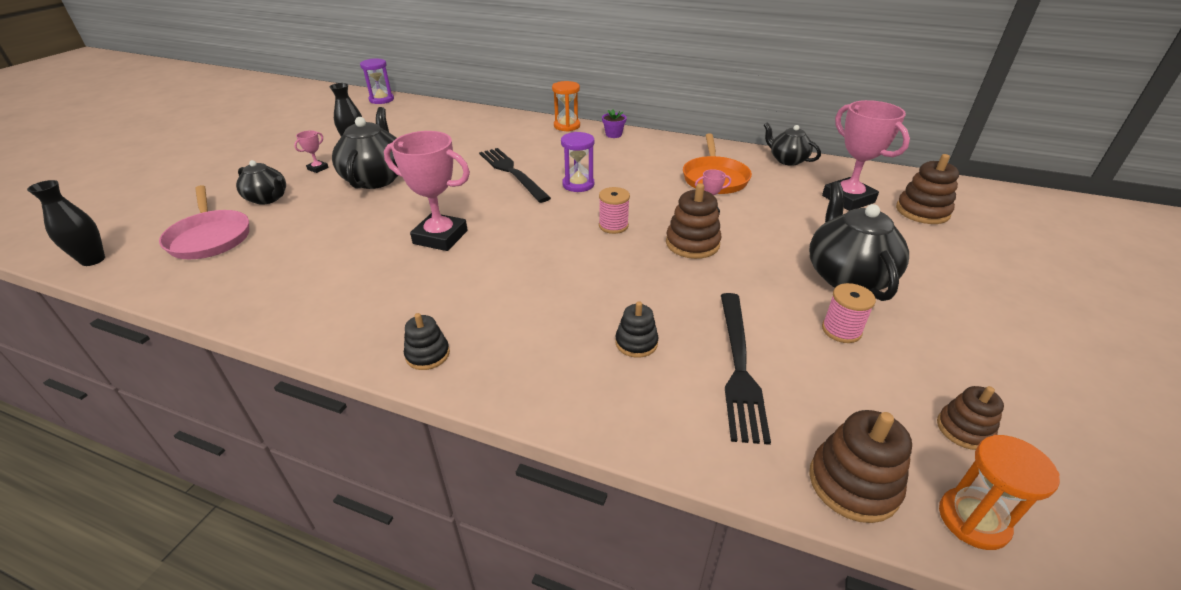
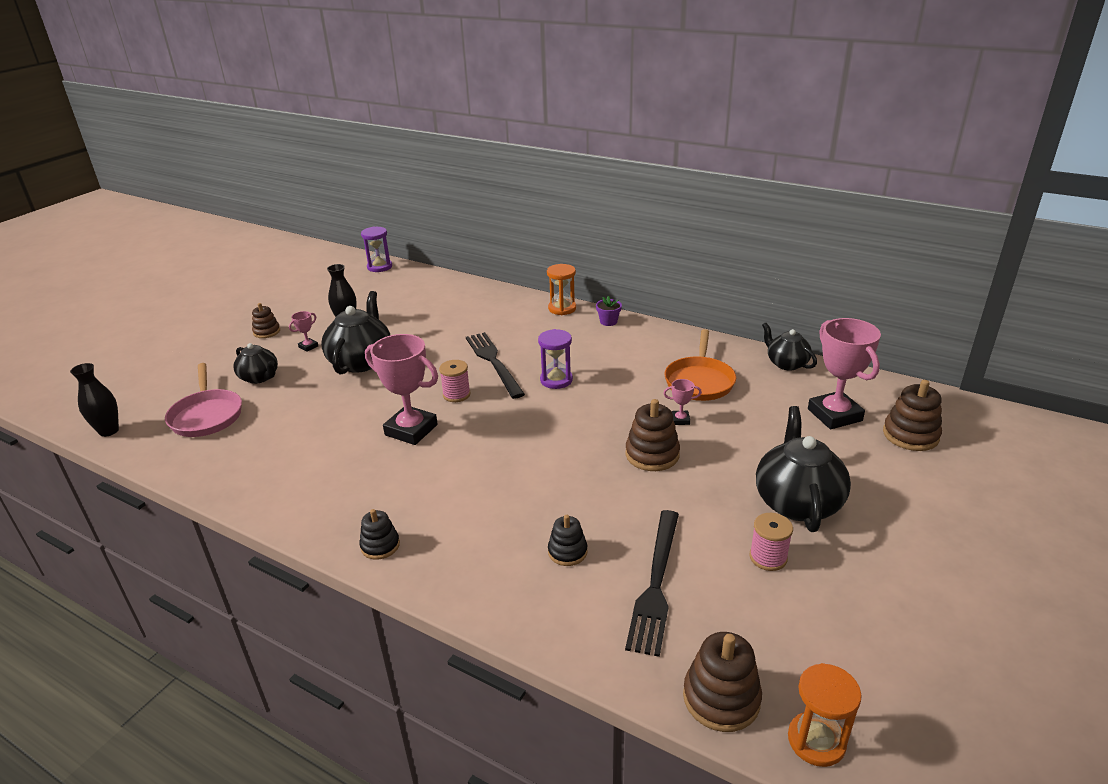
camera: 10 degrees right, 5 degrees down
pink spool [599,187,630,234] -> pink spool moved to [439,360,471,402]
brown stacking toy [937,386,1004,450] -> brown stacking toy moved to [252,303,280,338]

